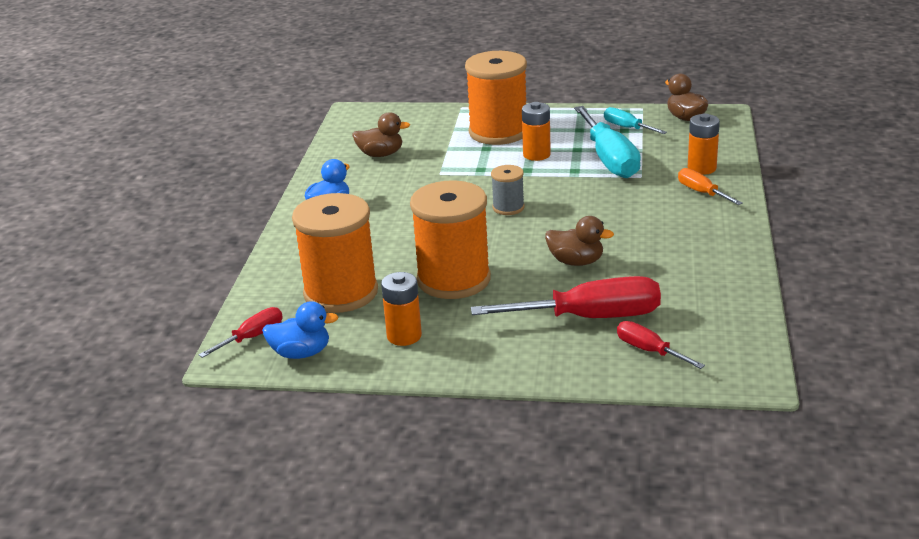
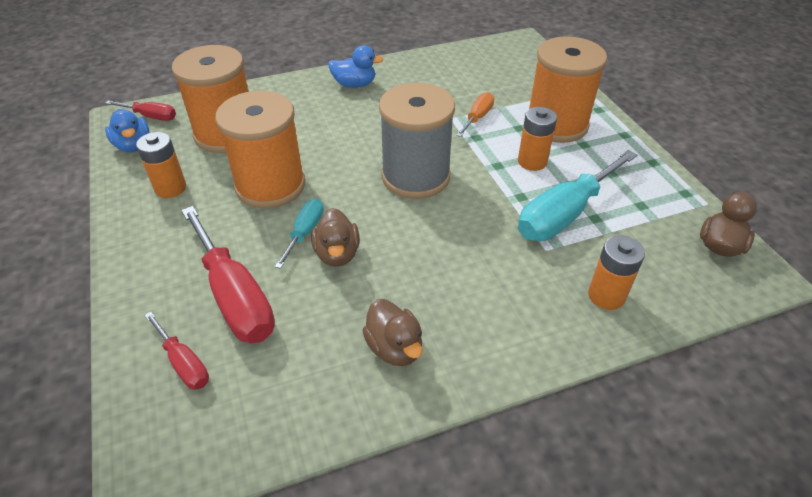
camera: 60 degrees right, 15 degrees up
brown duck [352,112,410,157] -> brown duck moved to [362,299,423,366]
grey spool [491,165,525,215] -> grey spool [379,83,455,199], size x2.10
turquoise screwdriver [604,107,667,134] -> turquoise screwdriver moved to [275,199,324,269]
red screwdriver [617,321,705,369] -> red screwdriver turned 120 degrees clockwise [144,312,209,390]
orange screwdriver [678,168,743,205] -> orange screwdriver moved to [456,92,494,137]

